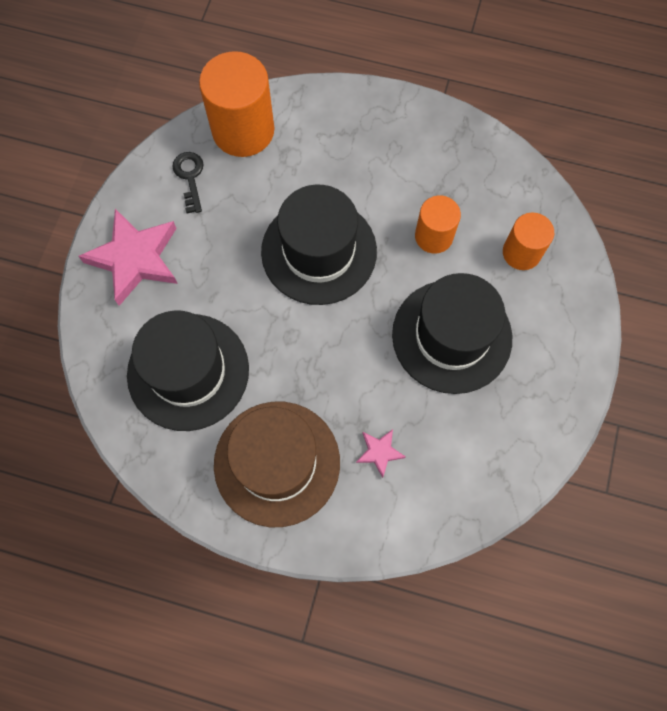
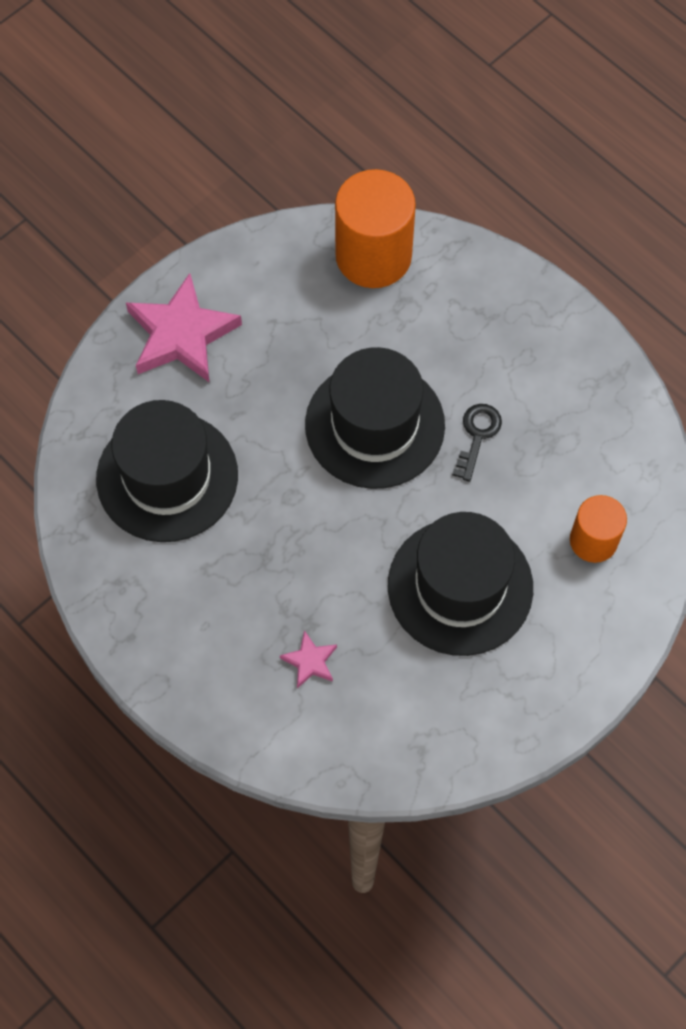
camera: 30 degrees right, 5 degrees down
black key [172,152,204,214] -> black key moved to [452,404,502,482]
brown hat [214,402,340,527] -> none
orange cylinder [415,195,461,253] -> none

